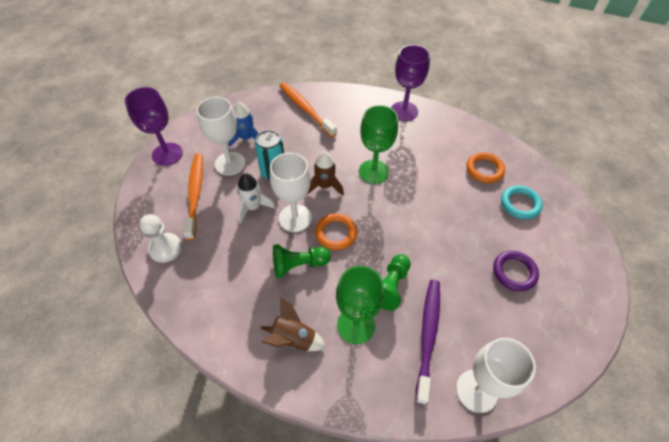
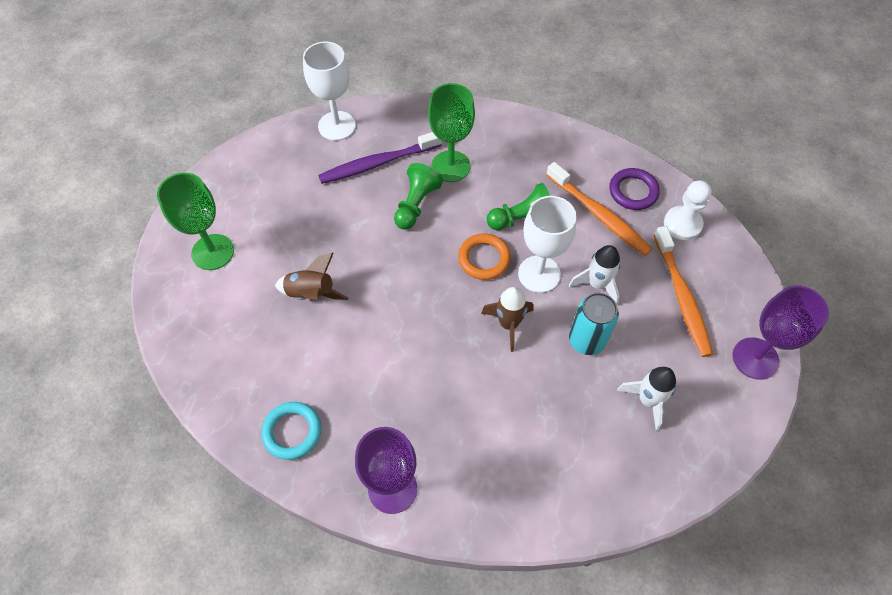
camera: 175 degrees right, 5 degrees up
white goblet [197,97,245,176] -> none
blue rocket [228,102,259,147] -> white rocket [617,367,676,431]
brown rocket [261,297,326,351] -> brown rocket moved to [275,253,348,300]
orange toothbrush [280,82,337,137] -> orange toothbrush moved to [546,162,652,256]
green goblet [359,105,398,184] -> green goblet moved to [157,173,234,270]
purple toothbrush [415,280,440,405] -> purple toothbrush turned 60 degrees clockwise [318,132,442,184]
orange ring [466,152,505,183] -> none
purple ring [493,251,539,291] -> purple ring moved to [609,168,660,210]
turquoise ring [501,185,543,219] -> turquoise ring moved to [261,402,321,460]

